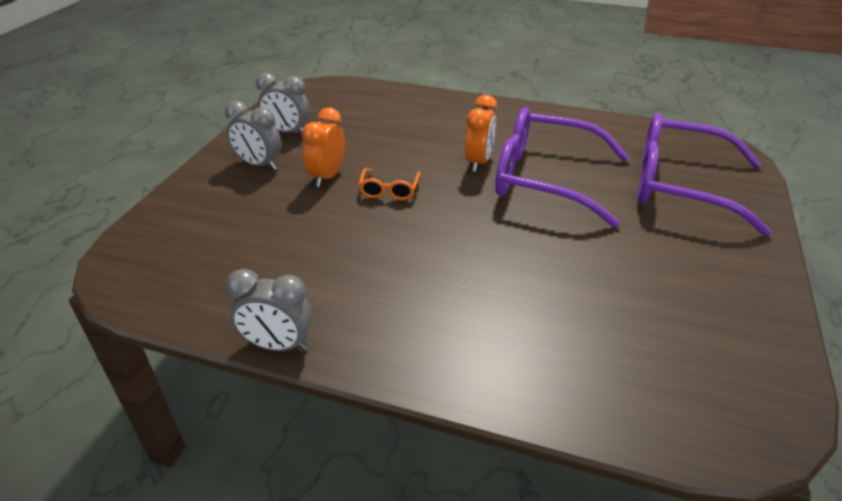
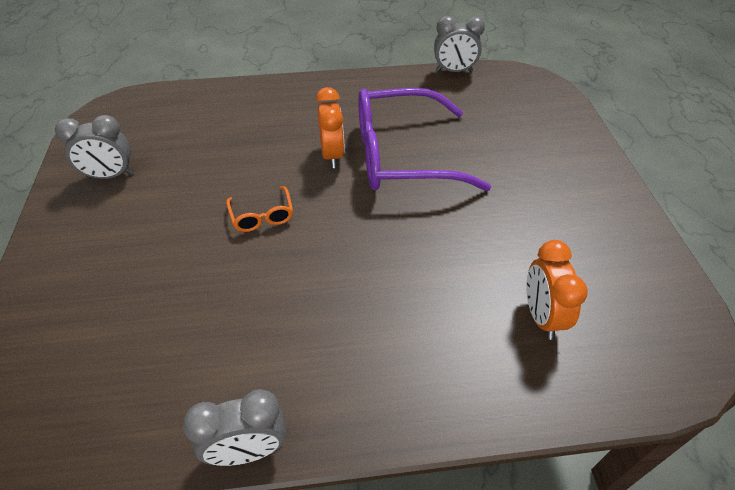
camera: 25 degrees left, 10 degrees up
grey clock [225,101,281,170] -> grey clock moved to [434,16,485,72]
orange clock [302,108,345,187] -> orange clock moved to [526,240,588,340]
purple glasses [637,113,771,236] -> none

